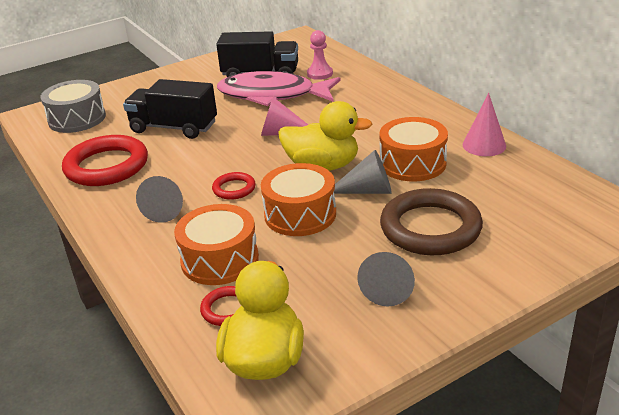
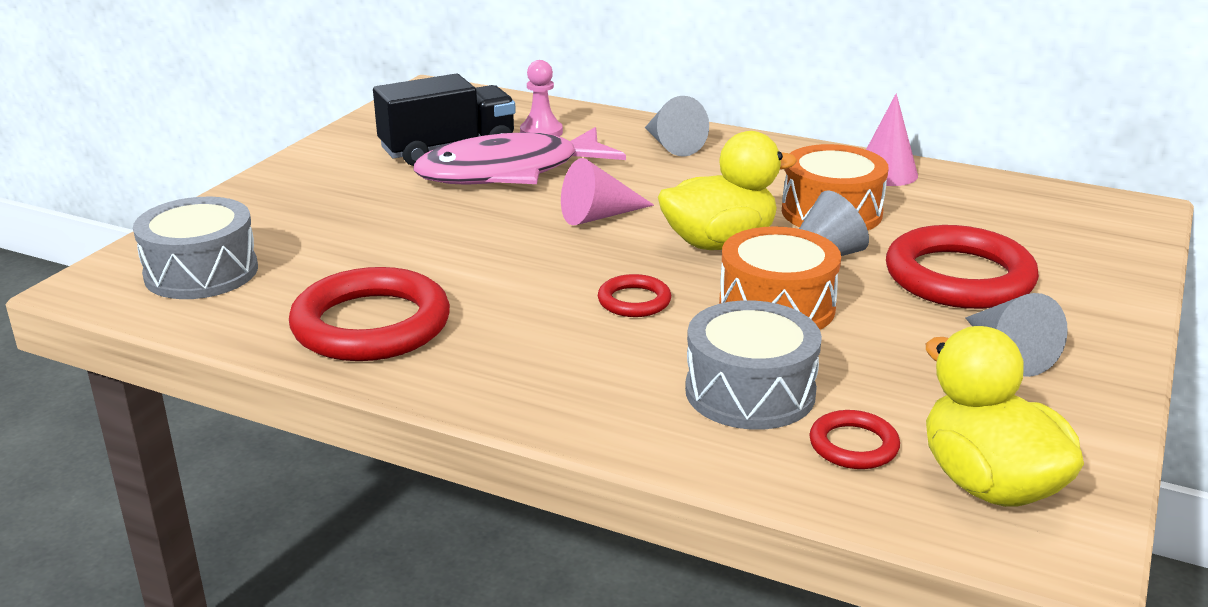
camera: 35 degrees left, 5 degrees down
black truck [123,79,217,139] -> none
grey cone [136,176,183,223] -> grey cone moved to [645,96,709,157]
orange drum [174,204,259,285] -> grey drum [685,300,822,430]
brown ring [380,188,483,255] -> red ring [886,225,1039,309]

